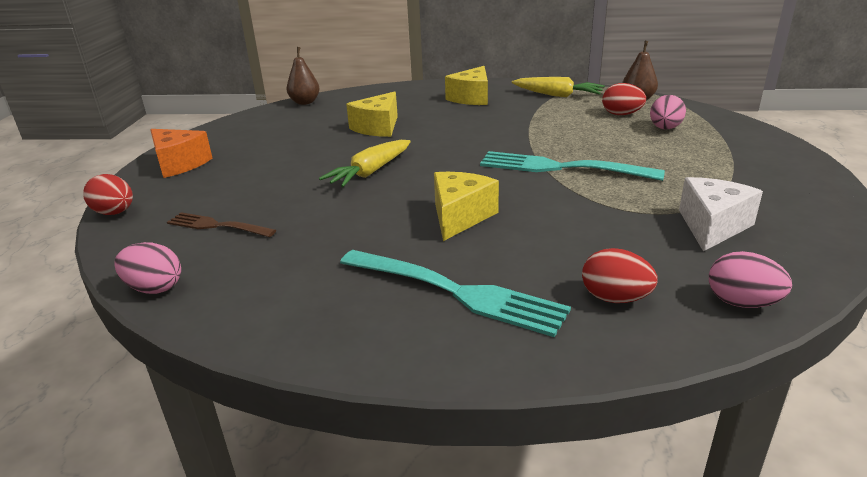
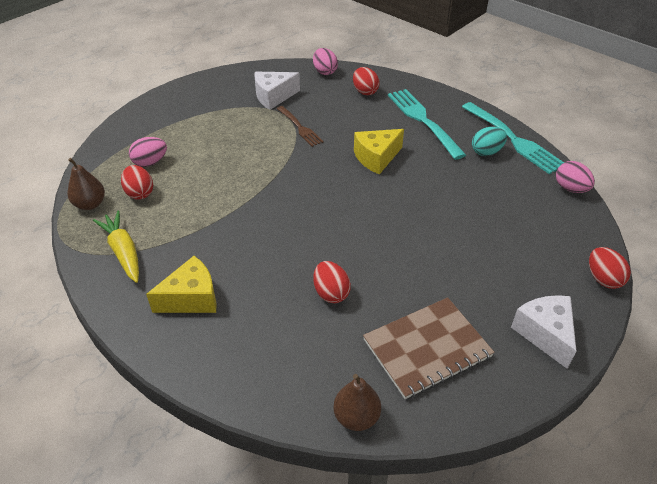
camera: 145 degrees left, 15 degrees up
orange cheese [150,129,212,178] -> white cheese [511,295,577,369]
brown fork [167,212,276,237] -> brown fork moved to [276,106,324,147]
yellow carrot [319,140,411,187] -> none
yellow cheese [346,91,398,137] -> red egg [313,261,351,303]
turquoise fork [480,151,665,181] -> turquoise fork moved to [462,102,564,174]
none -> brown notebook [363,297,495,399]
none -> turquoise egg [472,127,507,156]

